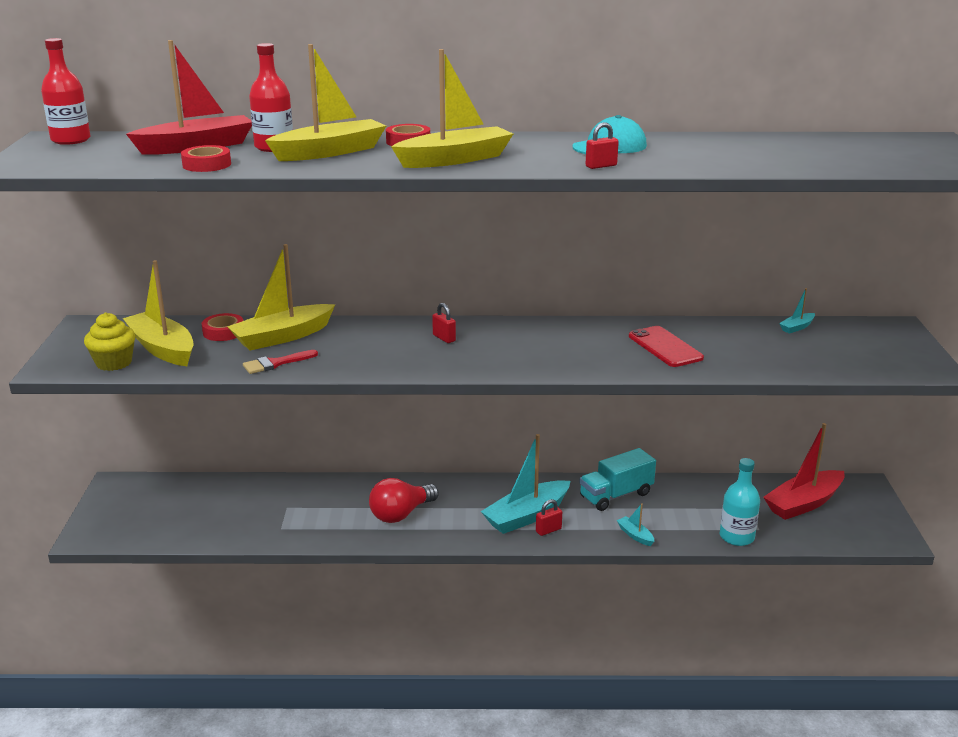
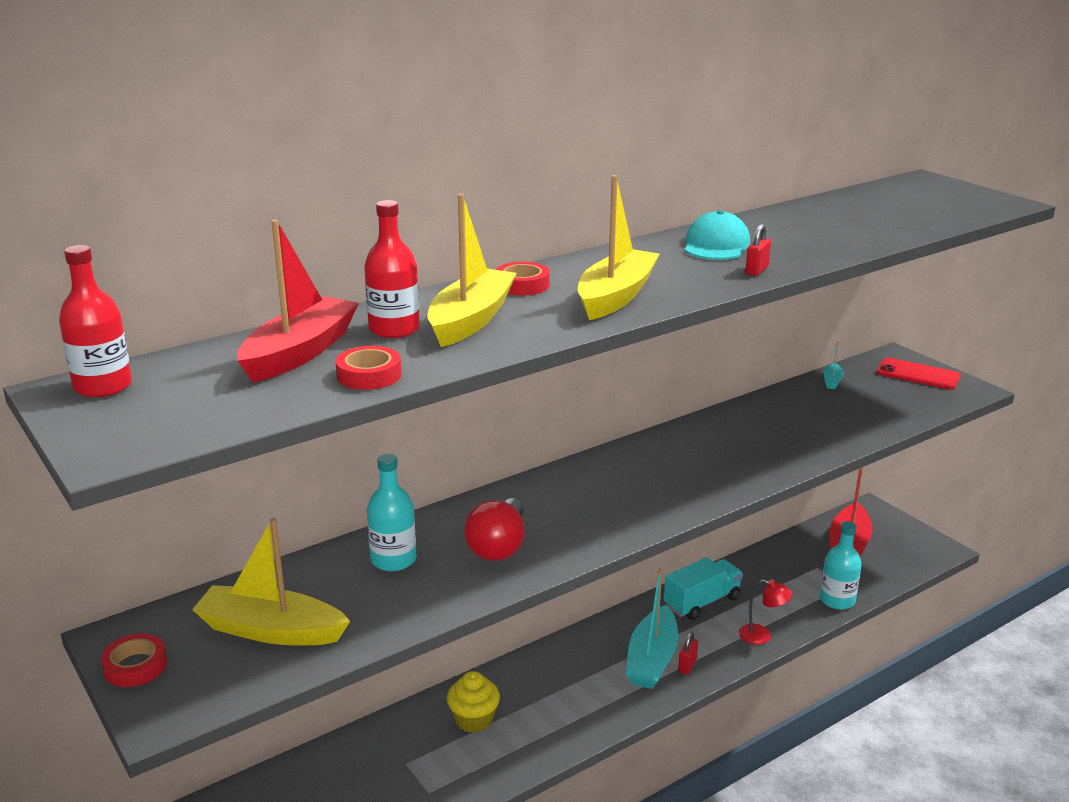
camera: 35 degrees left, 0 degrees up
yellow cupcake [84,312,135,371] -> yellow cupcake moved to [447,671,500,733]
red tape [202,313,243,341] -> red tape moved to [101,633,167,687]
yellow boat [227,244,335,351] -> turquoise bottle [367,454,417,571]
red brush [243,350,318,374] -> none
red light bulb [369,478,439,523] -> red light bulb moved to [464,498,525,561]
red padlock [432,303,456,343] -> none
turquoise truck [579,448,656,511] -> turquoise truck turned 150 degrees counterclockwise [664,557,743,620]
turquoise boat [617,503,655,546] -> red lamp [739,579,792,645]
red phone [629,326,704,367] -> red phone moved to [876,358,961,390]

